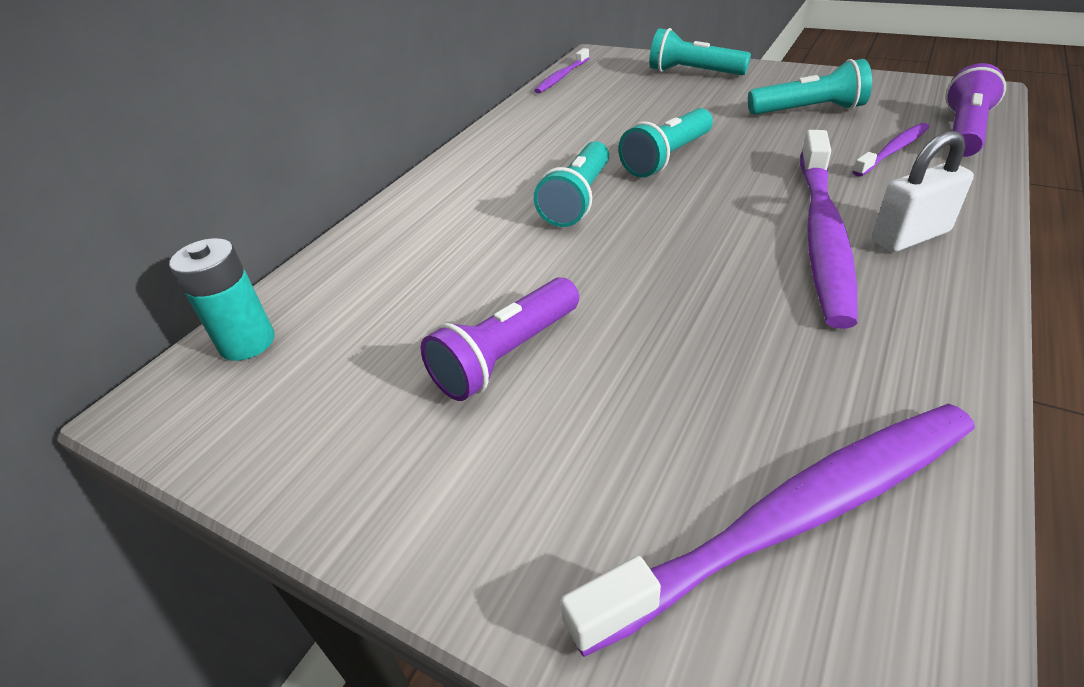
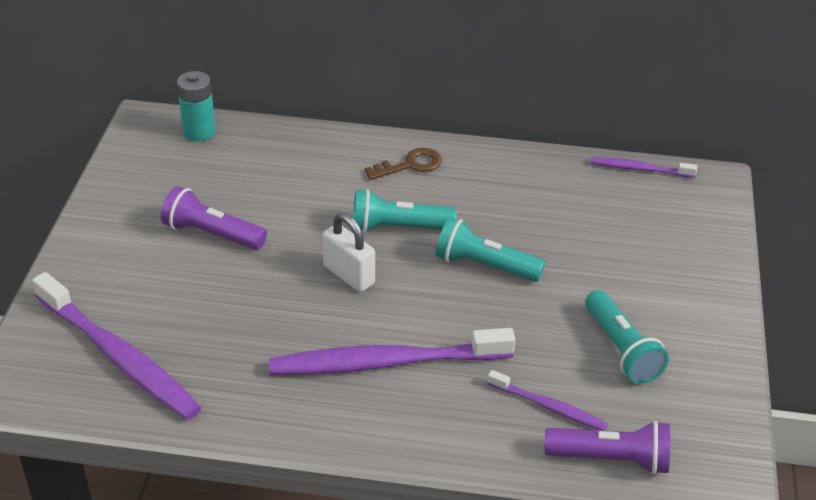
camera: 65 degrees right, 0 degrees up
turquoise flashlight [649,28,751,75] -> none
white padlock [872,131,974,252] -> white padlock moved to [323,213,375,292]
none -> brown key [365,148,442,180]

